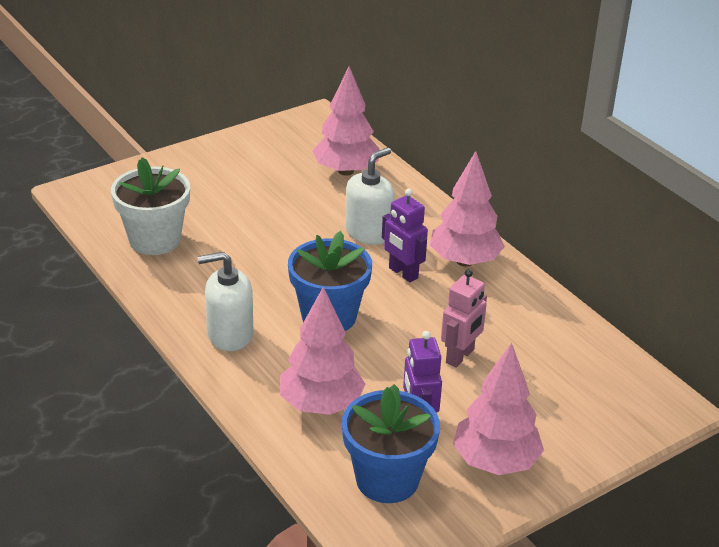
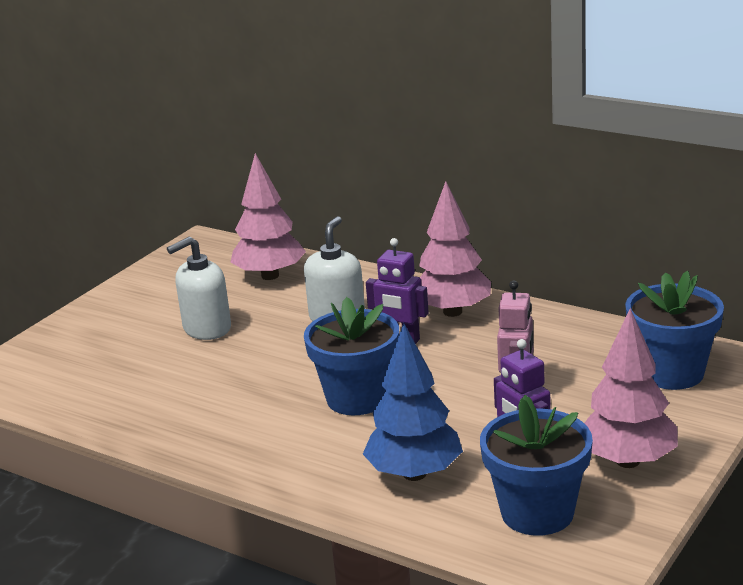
camera: 20 degrees left, 10 degrees down
white flower pot [111,157,190,255] -> none
white soap dispenser [197,252,253,351] -> white soap dispenser moved to [167,237,231,340]
pink tree [280,287,365,415] -> blue tree [363,323,463,481]
none -> blue flower pot [625,271,724,390]

